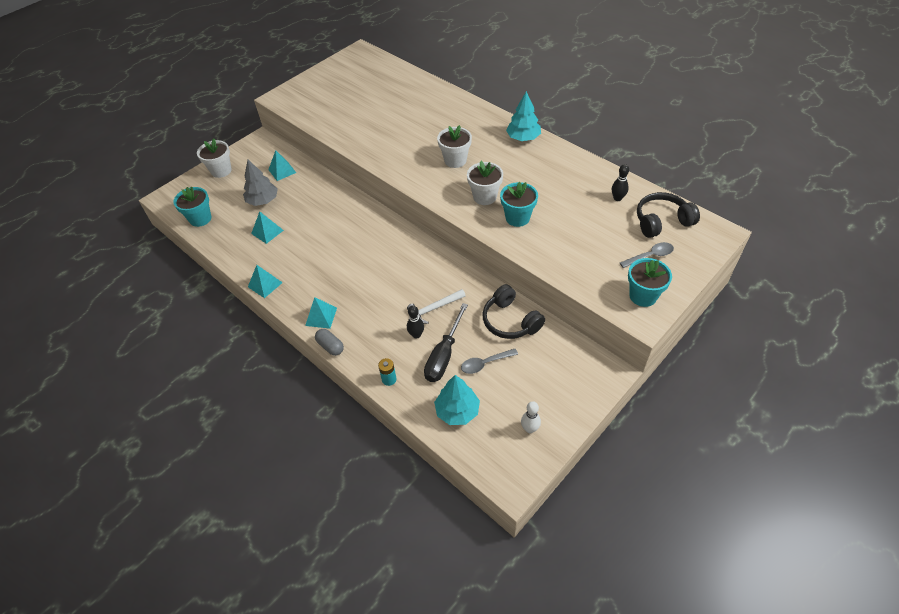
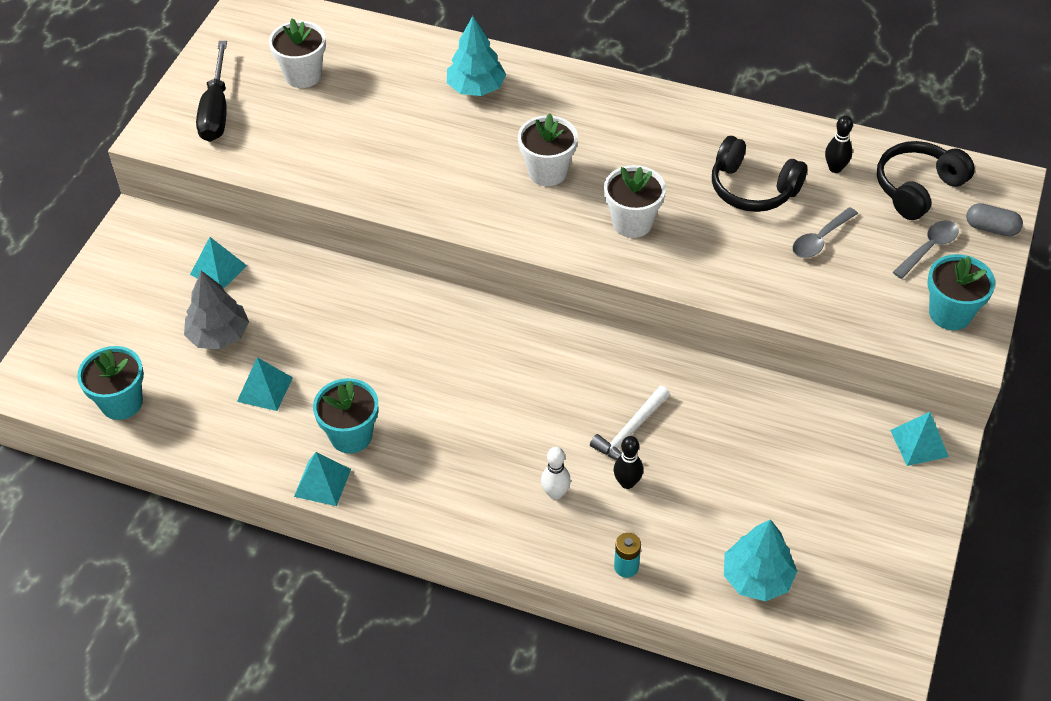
camera: 25 degrees left, 0 degrees up
white flower pot [197,138,231,178] -> white flower pot moved to [269,18,326,88]
turquoise pyramid [305,297,337,329] -> turquoise pyramid moved to [890,412,949,466]
grey capsule [315,329,344,356] -> grey capsule moved to [966,203,1023,237]
black screwdriver [424,303,468,382] -> black screwdriver moved to [196,41,227,142]
grey spoon [461,349,518,374] -> grey spoon moved to [792,207,858,258]
black headphones [482,284,545,339] -> black headphones moved to [712,136,807,212]
turquoise flower pot [500,182,538,227] -> turquoise flower pot moved to [313,378,378,454]
turquoise tree [506,91,541,141] -> turquoise tree moved to [447,16,506,96]
white bowling pin [521,401,541,433] -> white bowling pin moved to [541,447,571,500]

